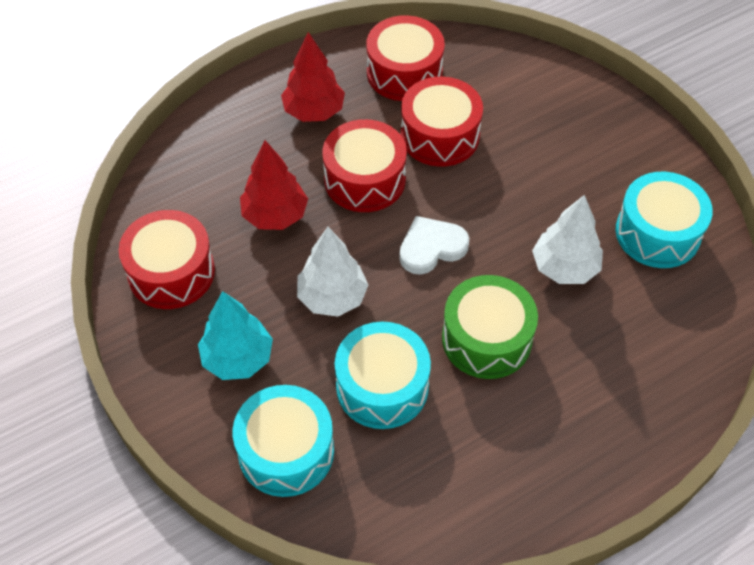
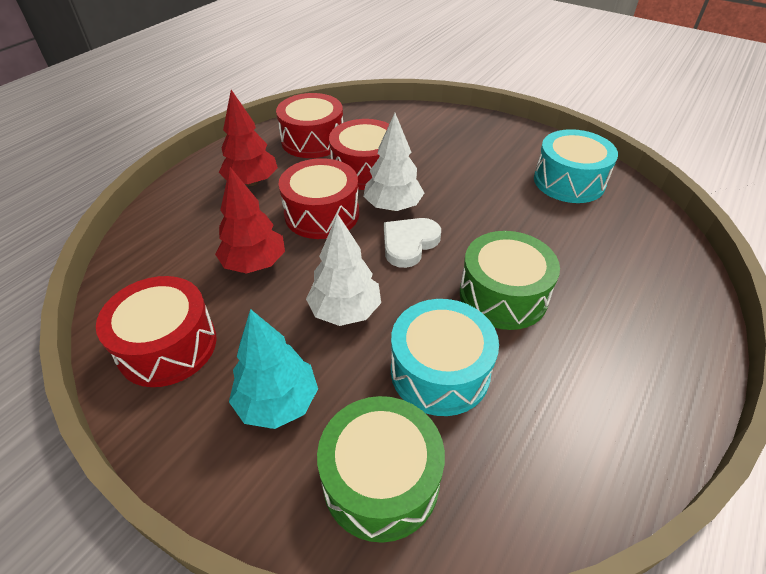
camera: 25 degrees left, 10 degrees down
turquoise drum [233,385,334,497] -> green drum [317,396,445,543]
white tree [532,195,603,284] -> white tree moved to [363,113,424,211]

